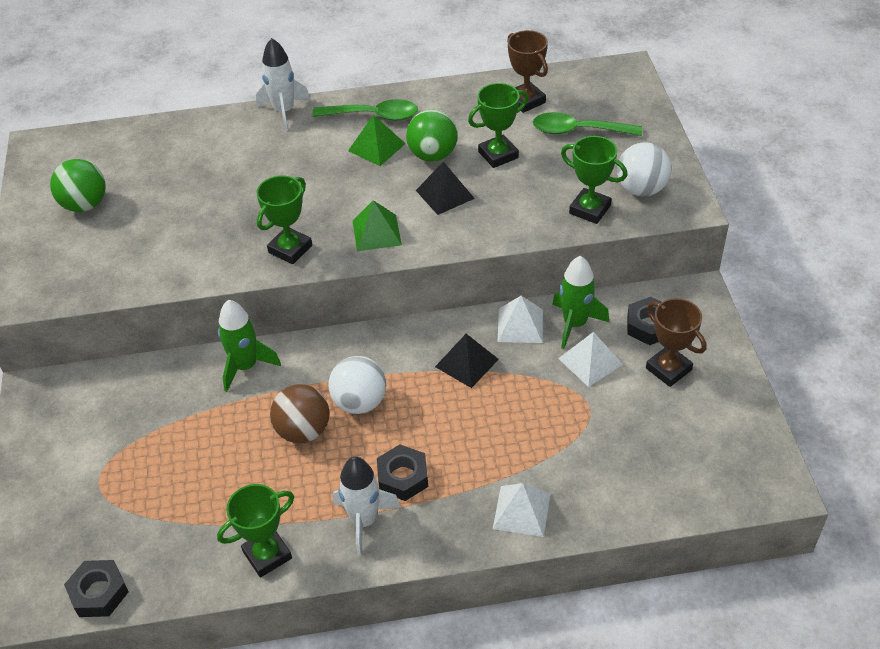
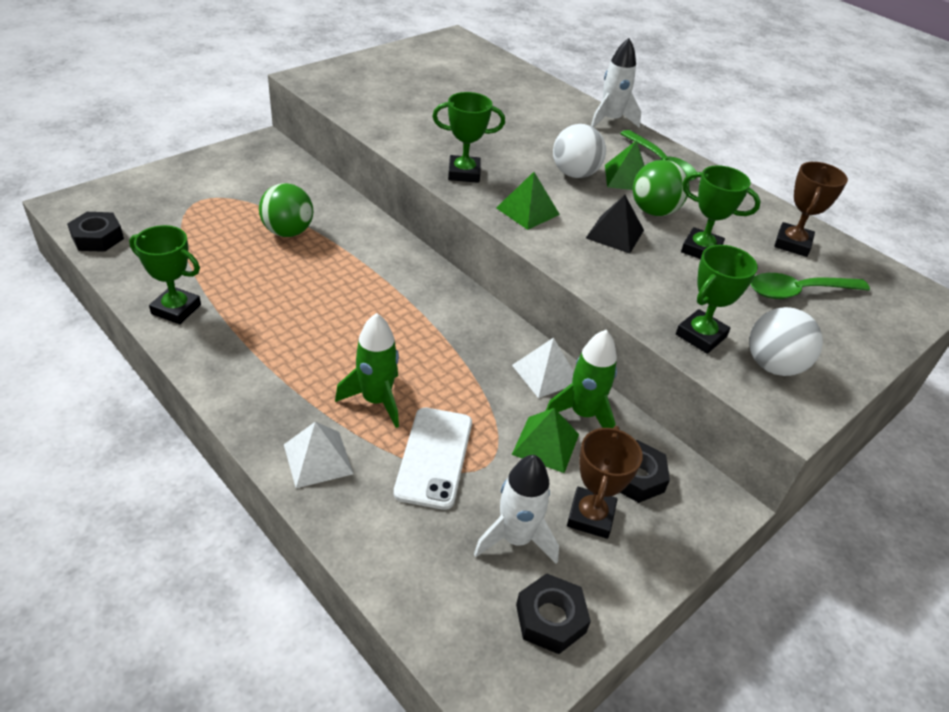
camera: 50 degrees right, 5 degrees down
green ball [50,159,106,212] -> green ball moved to [259,183,313,237]
green rocket [218,300,281,392] -> green rocket moved to [335,313,399,428]
brown ball [270,384,330,443] -> none
white ball [328,356,386,414] -> white ball moved to [553,124,606,178]
white rocket [333,456,401,556] -> white rocket moved to [474,455,559,564]
black nut [377,445,428,501] -> black nut moved to [516,573,591,654]
black pyramid [435,334,499,388] -> none
green spoon [533,112,642,136] -> green spoon turned 75 degrees counterclockwise [751,273,870,299]
white pyramid [558,332,623,387] -> green pyramid [512,408,579,473]
green trophy [561,136,628,224] -> green trophy turned 45 degrees clockwise [676,245,758,354]
none -> white phone [394,408,472,510]

